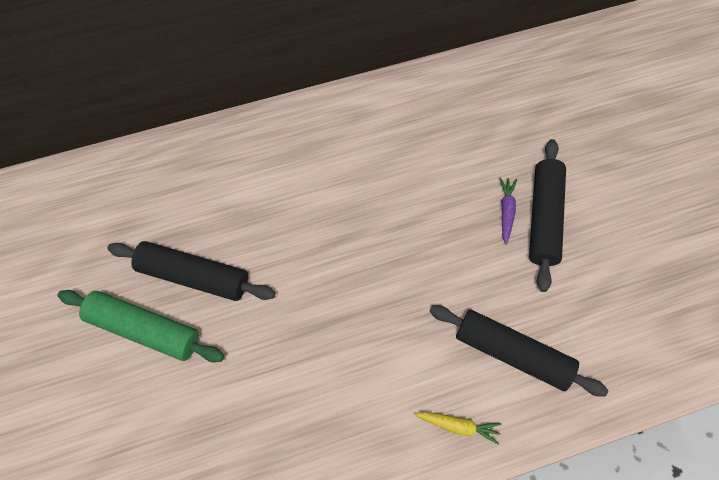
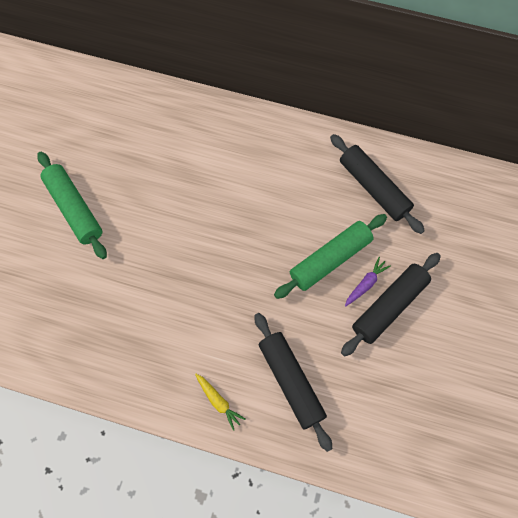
camera: 35 degrees right, 5 degrees up
black rolling pin [107,241,275,301] -> black rolling pin moved to [330,134,425,234]
none -> green rolling pin [274,214,387,299]

